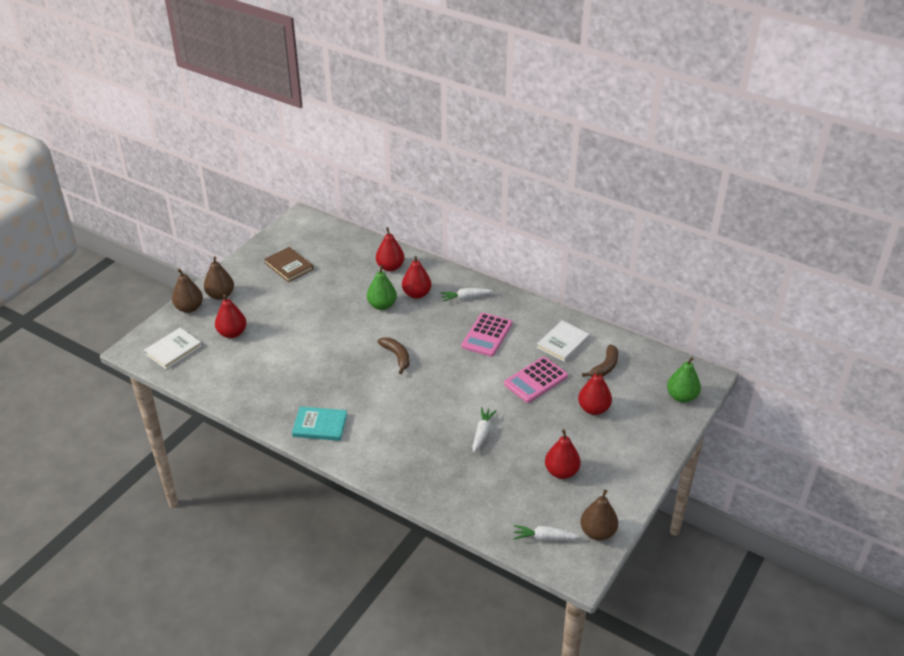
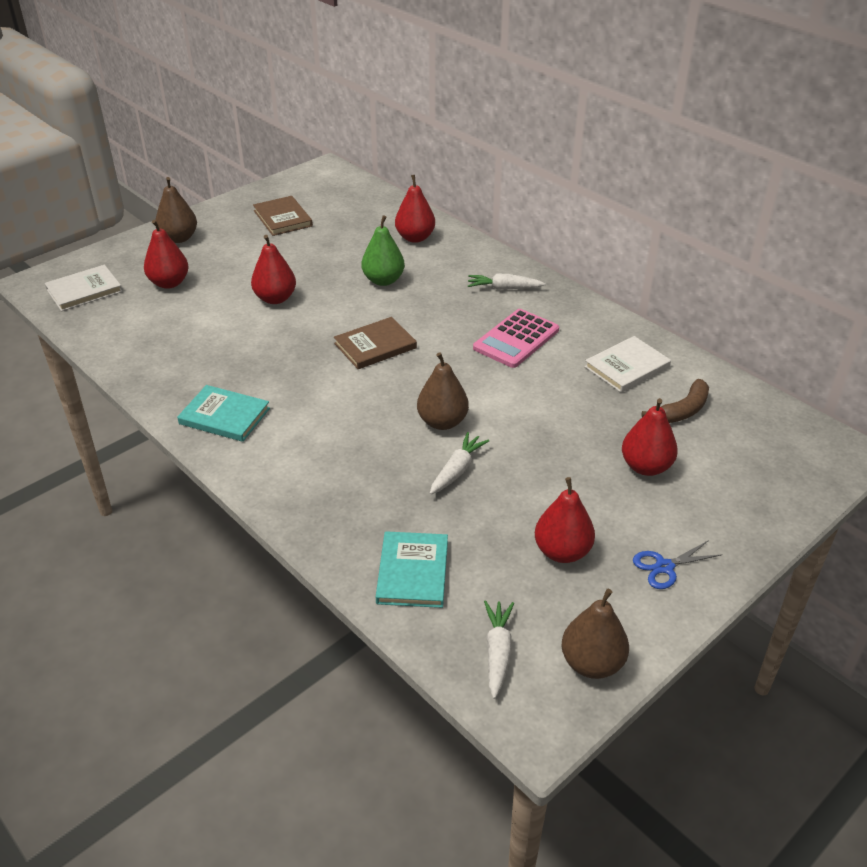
camera: 15 degrees right, 0 degrees up
brown pear [172,269,203,313] -> brown pear moved to [417,352,469,430]
brown banana [377,337,410,374] -> brown book [334,317,417,369]
red pear [402,256,432,299] -> red pear moved to [251,235,296,304]
pink calculator [504,357,568,403] -> none
white carrot [513,525,581,541] -> white carrot turned 75 degrees clockwise [484,600,514,699]
green pear [667,357,701,403] -> none
none -> turquoise book [376,531,448,608]
none -> blue scissors [633,540,721,589]

